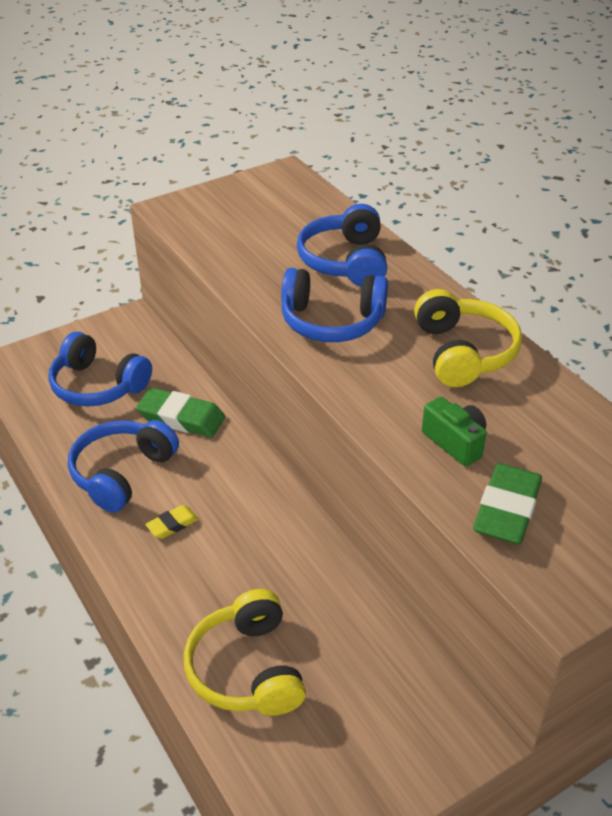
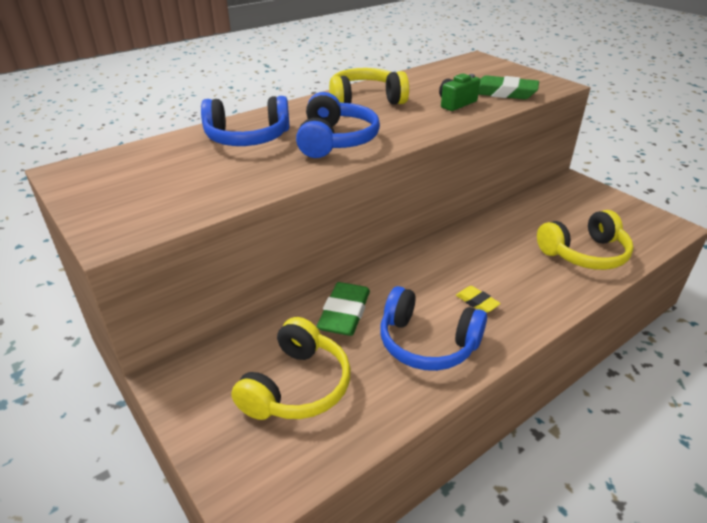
camera: 95 degrees left, 5 degrees down
blue headphones [48,332,152,406] -> yellow headphones [231,317,351,420]

